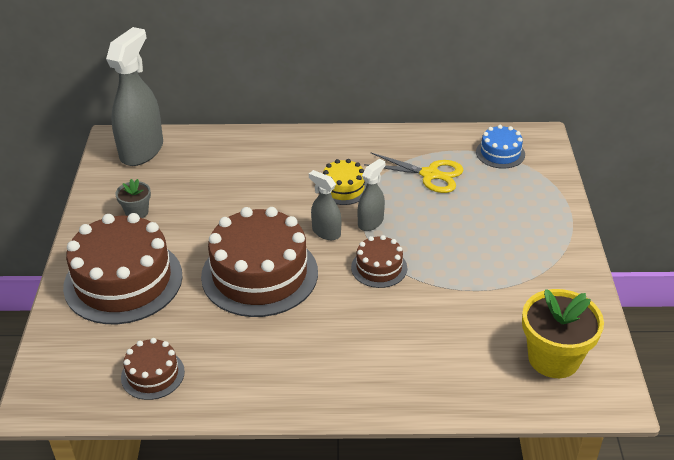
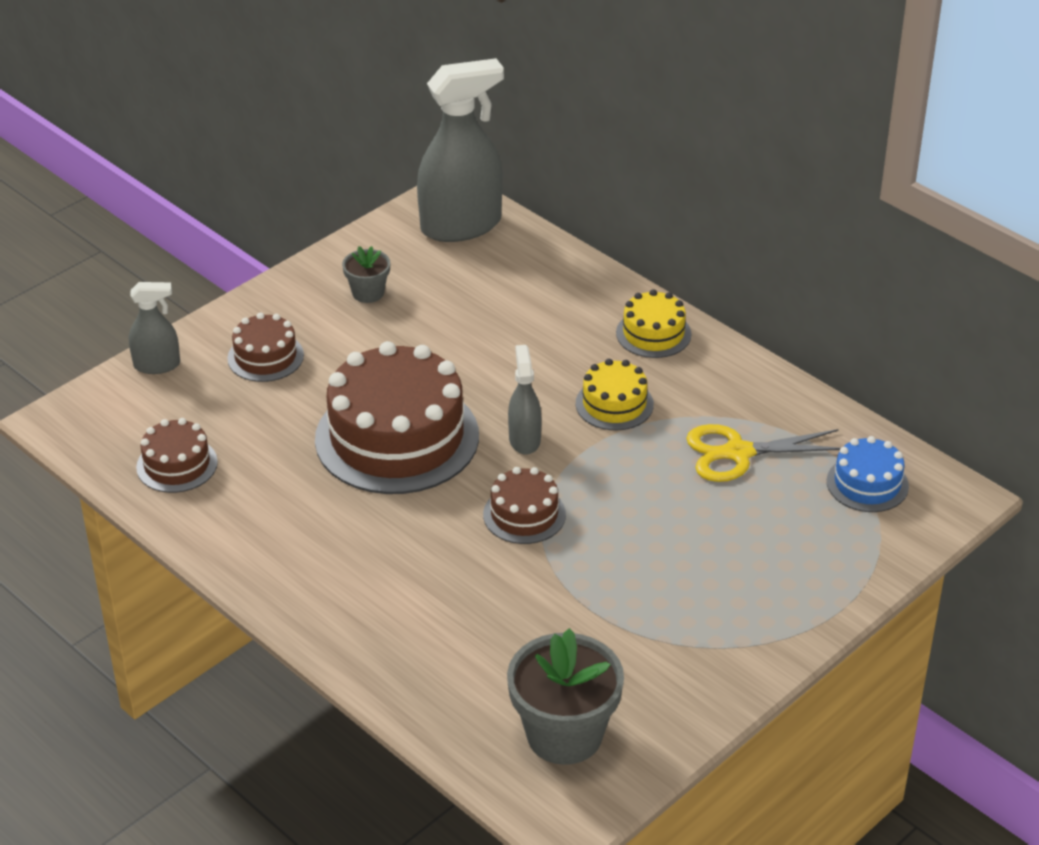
camera: 45 degrees right, 0 degrees up
brown cake [63,213,183,324] -> brown cake [227,312,304,382], size x0.48
grey spray bottle [358,159,385,231] -> grey spray bottle moved to [129,282,180,374]
yellow scissors [364,152,464,193] -> yellow scissors turned 105 degrees clockwise [686,424,840,482]
yellow flower pot [522,289,604,378] -> grey flower pot [507,628,624,765]
none -> yellow cake [616,289,692,358]

